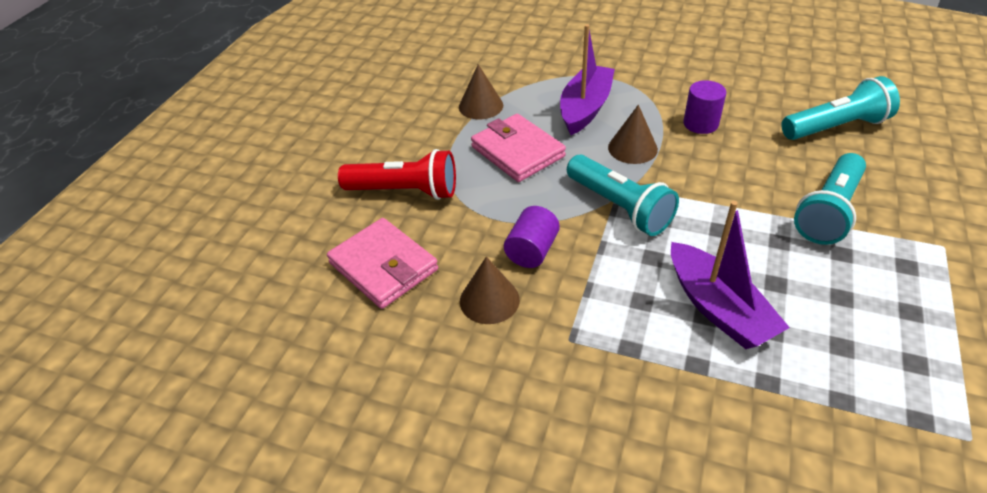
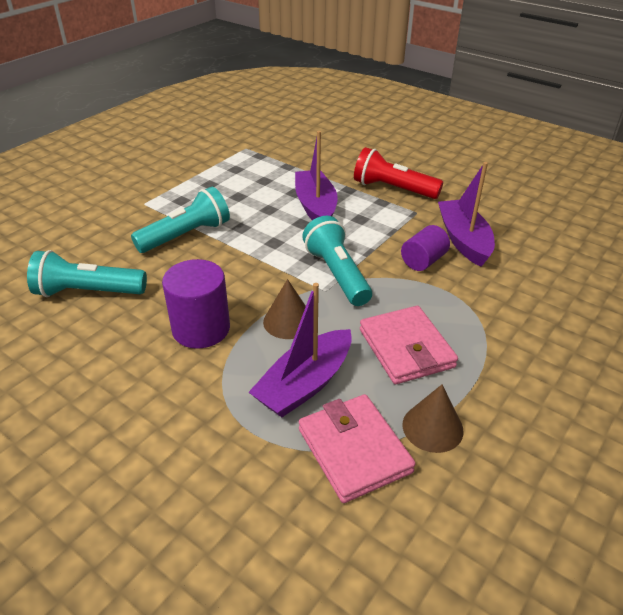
camera: 165 degrees left, 5 degrees down
pink wallet [327,218,438,309] -> pink wallet moved to [299,394,416,503]
red flashlight [338,149,456,200] -> red flashlight moved to [354,147,443,199]
brown cone [460,257,520,324] -> purple boat [438,162,495,267]
purple cylinder [683,80,726,134] -> purple cylinder [162,259,230,349], size x1.53

